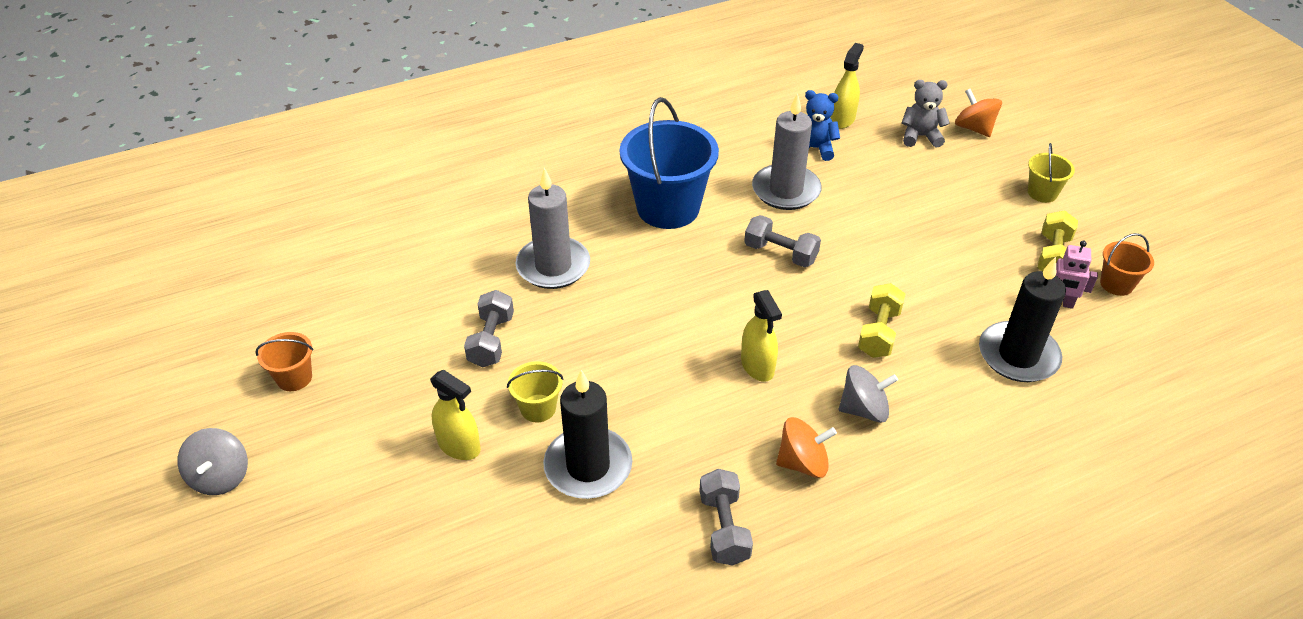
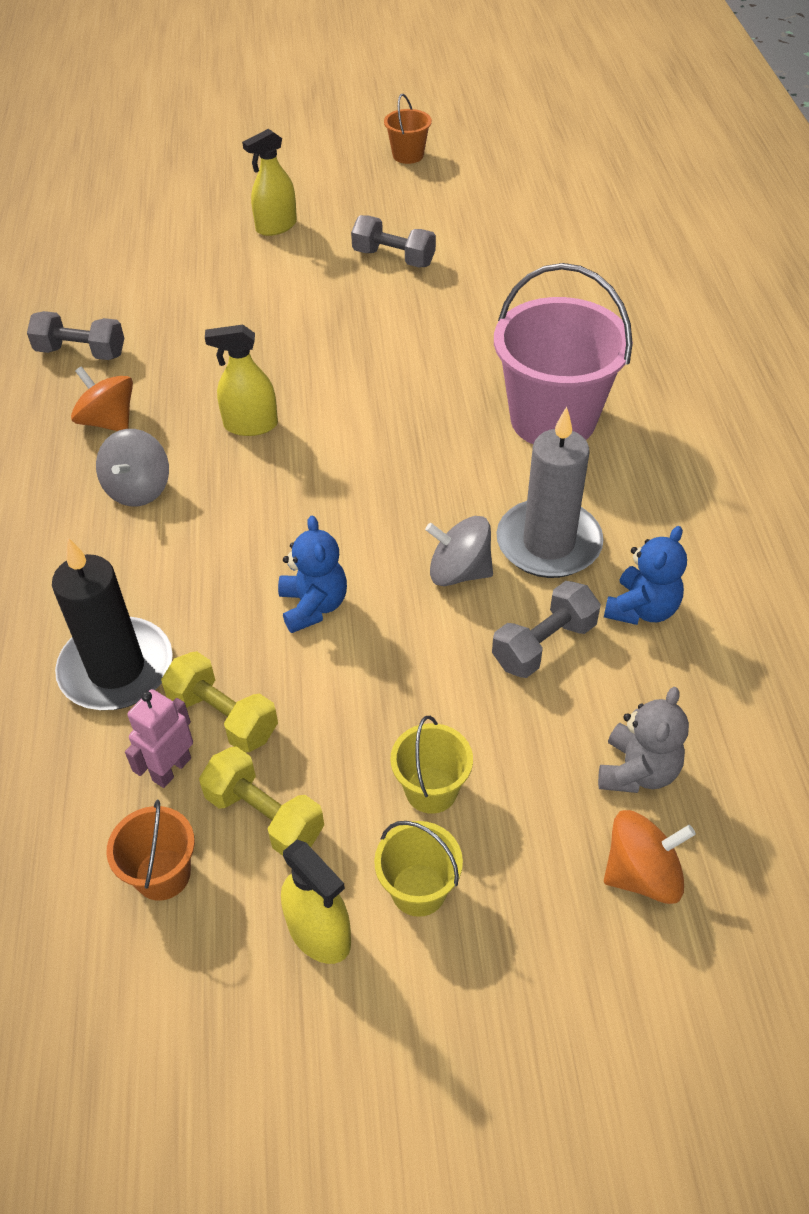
camera: 110 degrees right, 5 degrees up
grey spinning top [177,428,248,495] -> grey spinning top moved to [425,516,493,586]
yellow bucket [507,361,564,422] -> yellow bucket moved to [390,716,473,814]
grey candle [516,168,590,289] -> none
black candle [543,370,632,499] -> none
blue bucket [620,97,719,229] -> pink bucket [494,263,633,444]
grey dumbbell [744,215,821,267] -> grey dumbbell moved to [492,581,601,678]
orange spinning top [776,417,837,478] -> orange spinning top turned 120 degrees clockwise [71,366,133,431]
yellow spray bottle [830,43,864,129] -> yellow spray bottle moved to [281,840,351,964]
yellow dumbbell [858,283,905,358] -> yellow dumbbell moved to [161,651,278,753]
none -> blue teddy bear [278,515,347,633]

